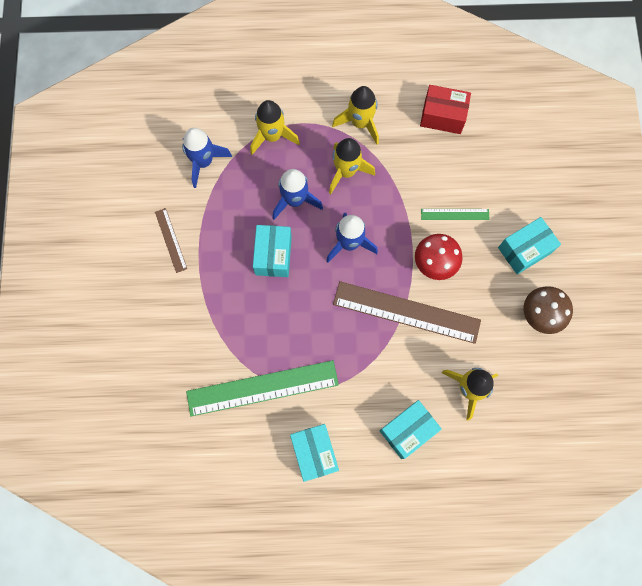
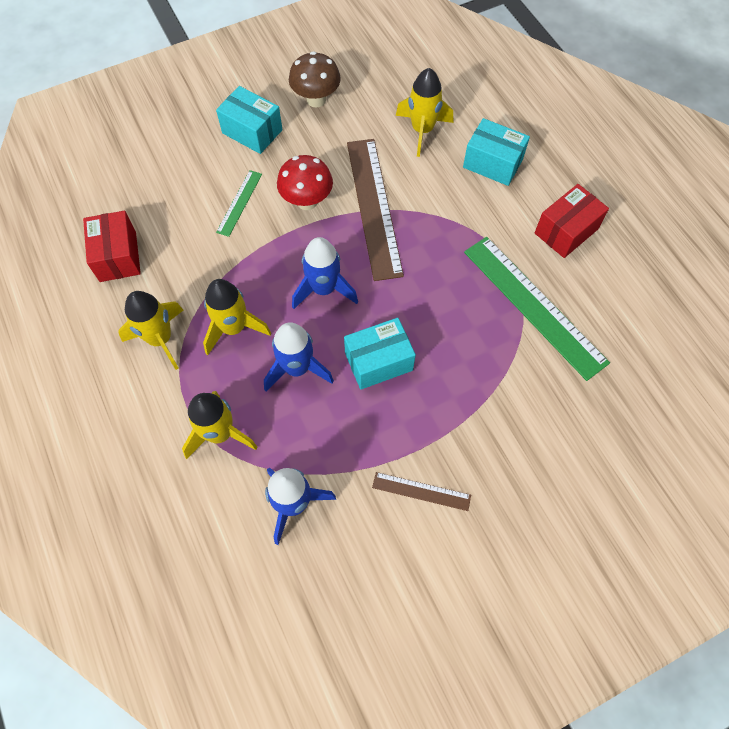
camera: 115 degrees left, 10 degrees down
brown ruler [155,208,187,273] -> brown ruler turned 60 degrees clockwise [372,472,471,511]
turquoise box [290,424,339,482] -> red box [535,184,609,258]
green ruler [421,209,490,220] -> green ruler turned 45 degrees clockwise [216,170,262,237]

